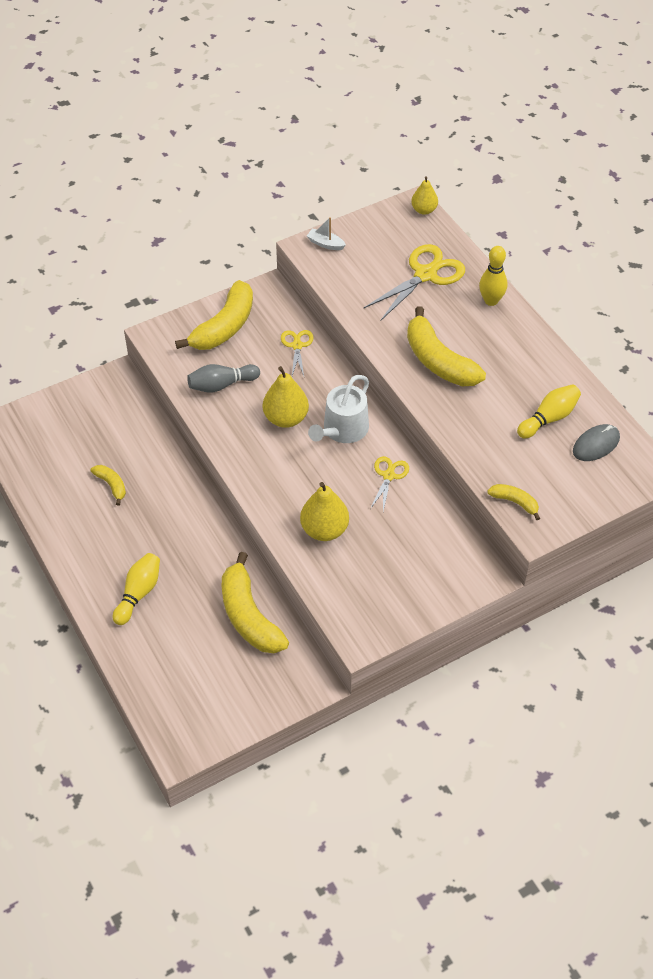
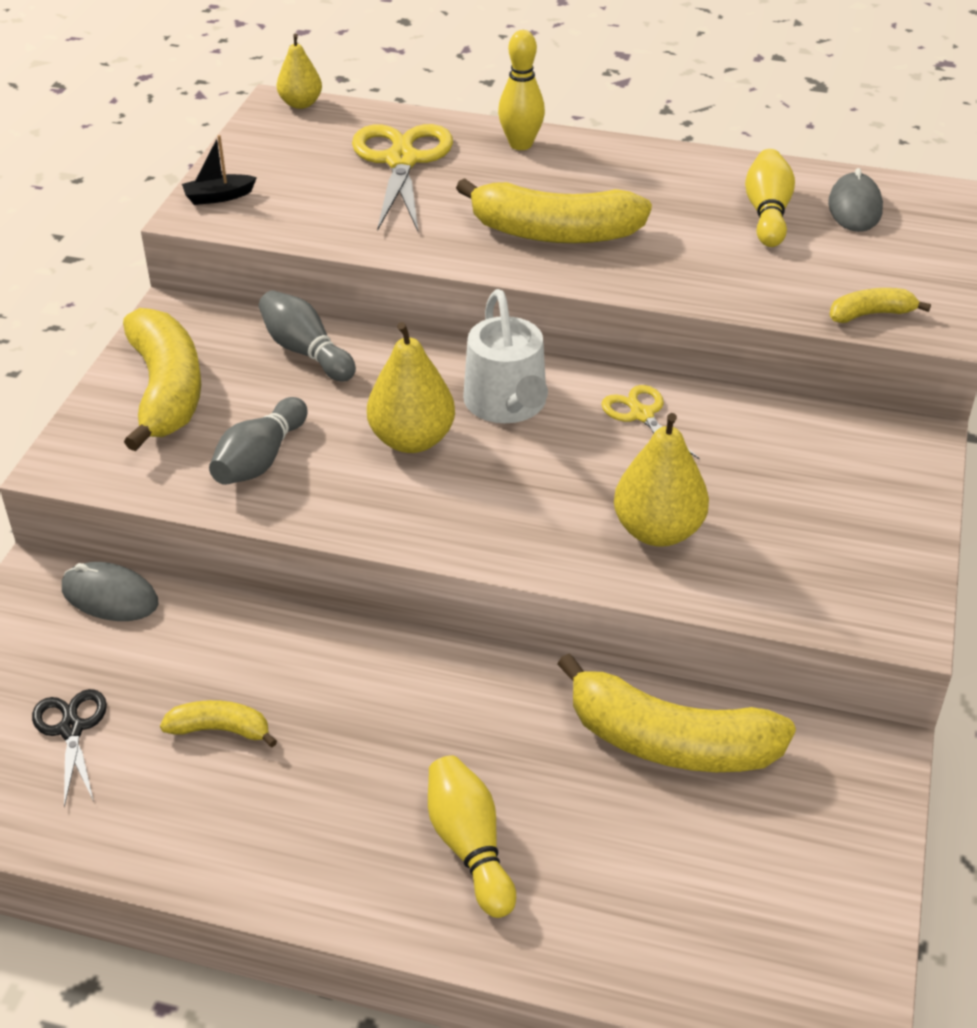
camera: 45 degrees left, 10 degrees down
yellow scissors [281,330,313,376] -> grey bowling pin [259,290,356,382]
white boat [307,217,346,250] -> black boat [182,135,257,205]
none -> black scissors [32,689,107,807]
none -> grey mouse [62,562,159,621]

